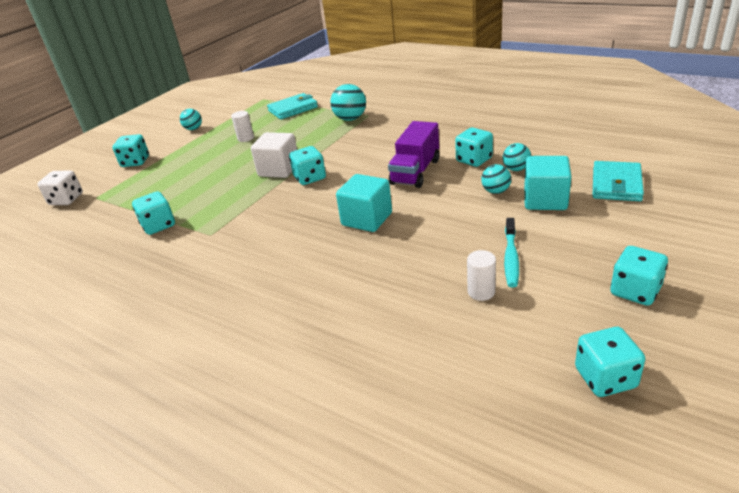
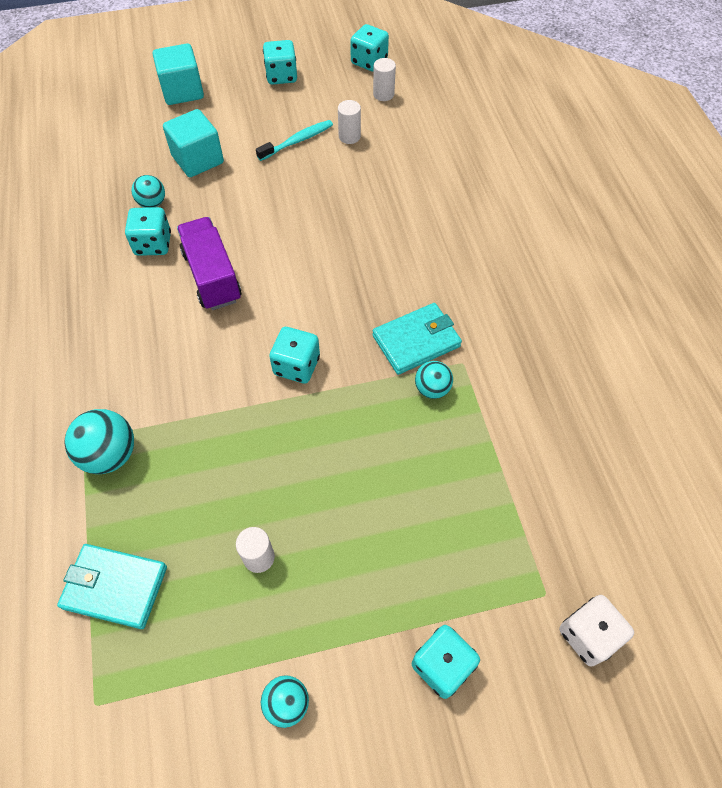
camera: 140 degrees left, 25 degrees up
turquoise dice [132,191,175,235] -> none
white cube [251,132,297,178] -> none
turquoise cube [336,174,392,232] -> turquoise cube moved to [153,43,204,105]
purple truck [388,121,439,188] -> purple truck turned 90 degrees counterclockwise [177,217,241,310]
turquoise ball [481,164,511,194] -> turquoise ball moved to [415,361,453,399]
turquoise wallet [593,161,644,201] -> turquoise wallet moved to [372,303,462,375]
none -> white cylinder [373,58,396,101]

